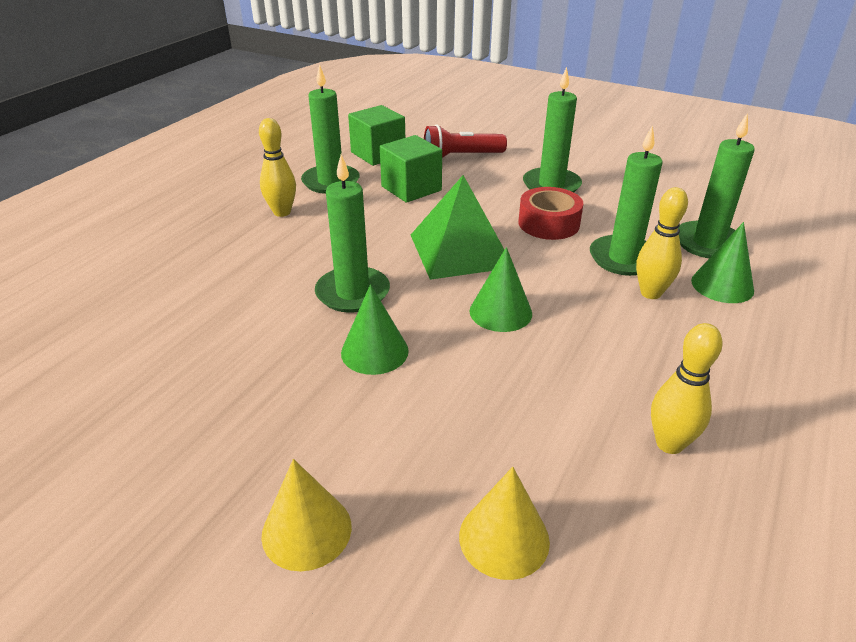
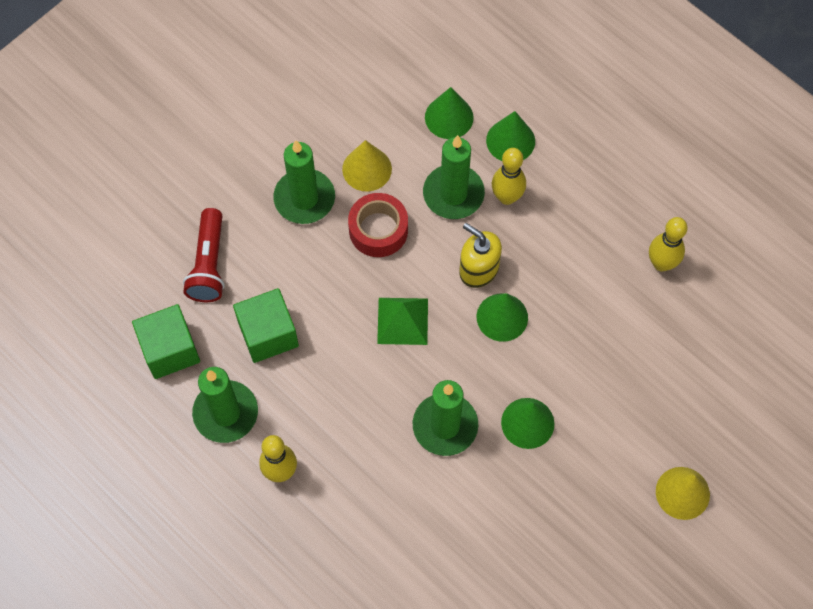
camera: 75 degrees left, 30 degrees up
green pyramid [411,175,504,280] -> green pyramid [377,298,428,345], size x0.63
yellow cone [459,467,550,580] -> yellow cone moved to [342,140,392,192]
green candle [679,113,755,258] -> green cone [425,87,474,139]
none -> yellow soap dispenser [459,223,502,288]

